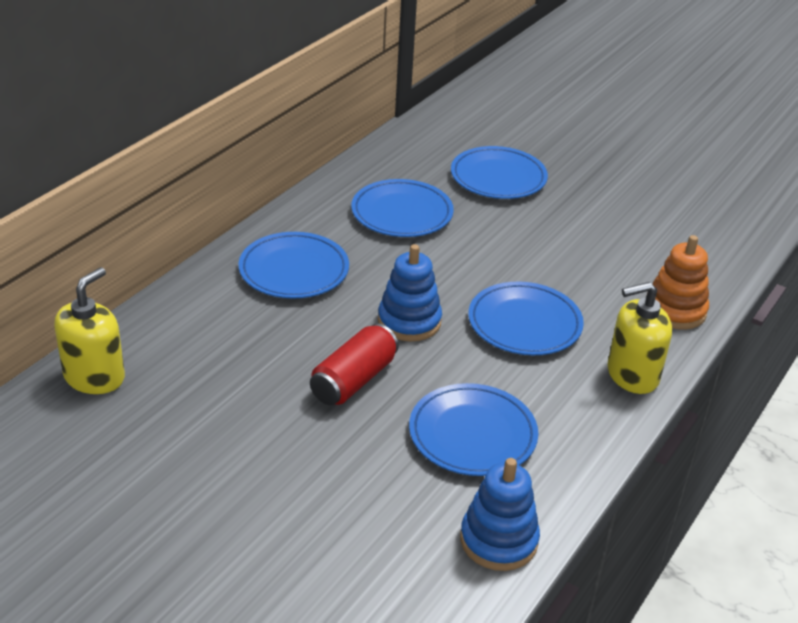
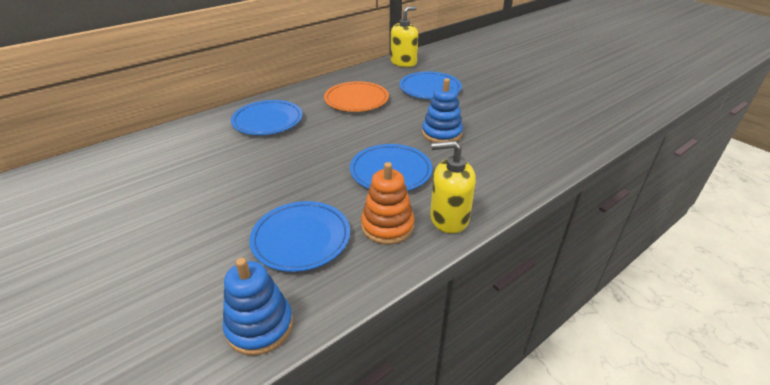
camera: 20 degrees right, 0 degrees up
yellow soap dispenser [54,267,125,394] -> yellow soap dispenser moved to [391,6,418,67]
red can [310,324,399,405] -> none
blue plate [351,179,454,237] -> orange plate [324,81,389,112]
blue stacking toy [378,244,442,341] -> blue stacking toy moved to [422,78,463,143]
orange stacking toy [647,235,709,330] -> orange stacking toy moved to [361,162,414,245]

